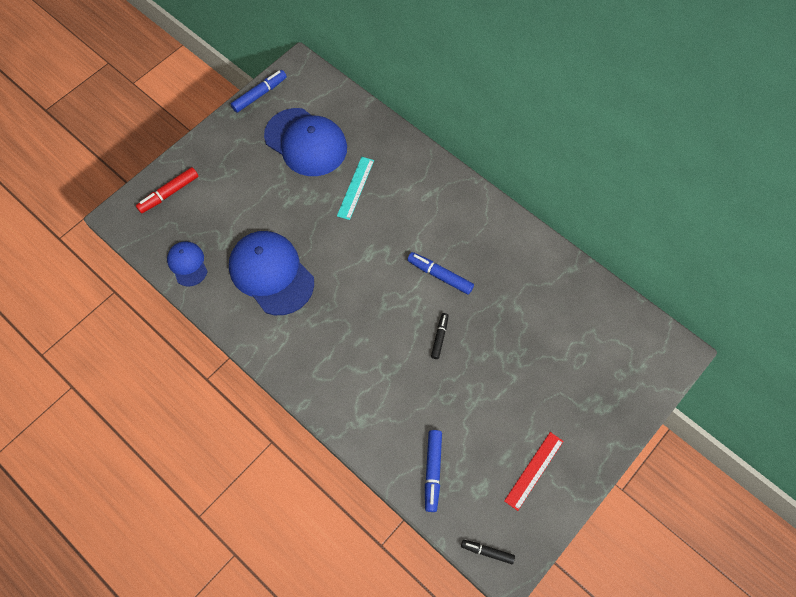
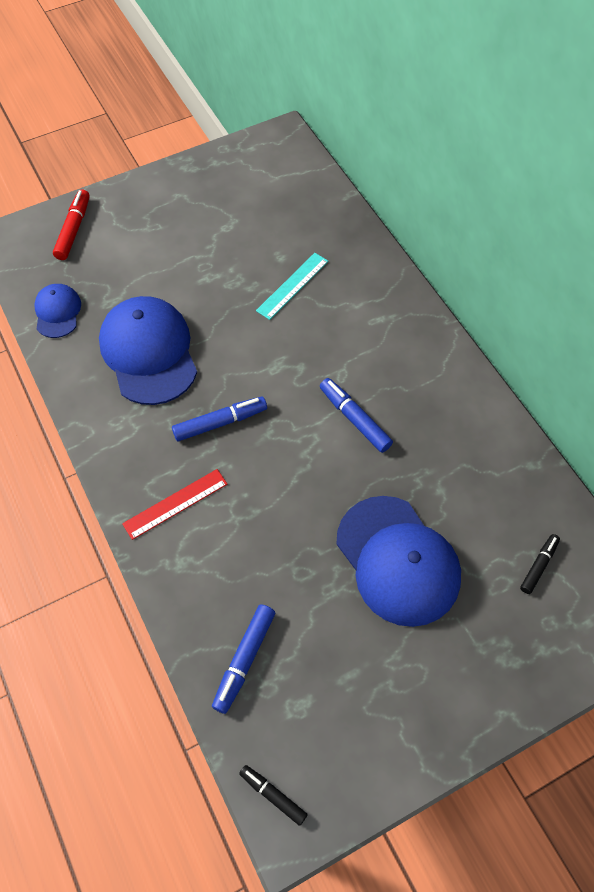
camera: 20 degrees right, 5 degrees down
red marker [136,167,198,213] -> red marker turned 120 degrees clockwise [53,189,90,260]
blue marker [231,70,287,113] -> blue marker moved to [172,396,267,441]
blue cap [264,108,347,176] -> blue cap moved to [336,496,461,627]
black marker [431,313,449,359] -> black marker moved to [520,534,560,594]
red ruler [504,432,564,511] -> red ruler moved to [122,469,227,540]

